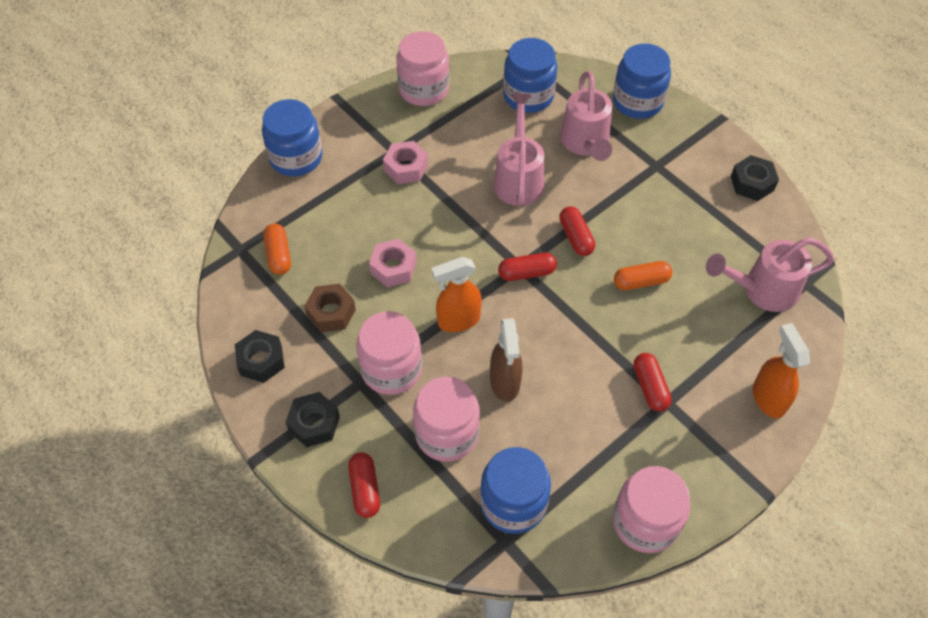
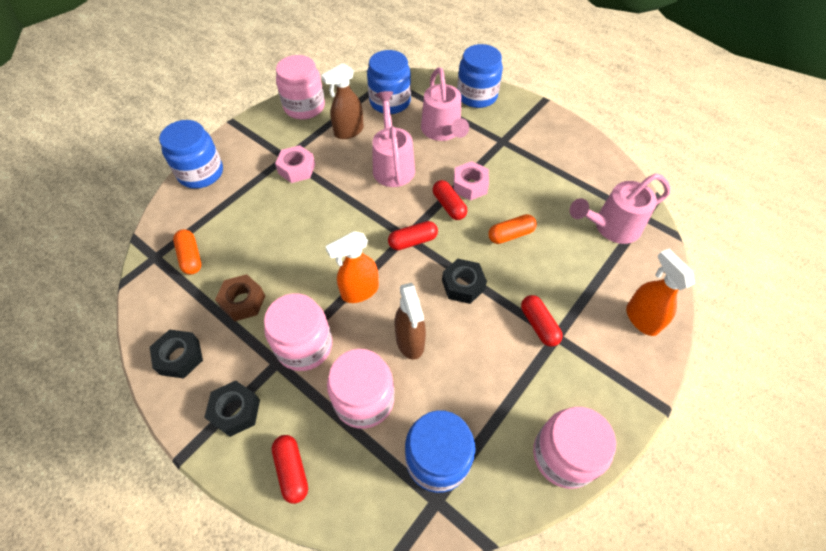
camera: 10 degrees left, 0 degrees up
pink nut [369,239,417,287] -> pink nut moved to [454,161,489,201]
black nut [731,155,779,201] -> black nut moved to [442,259,487,304]
none -> brown spray bottle [321,63,364,139]

